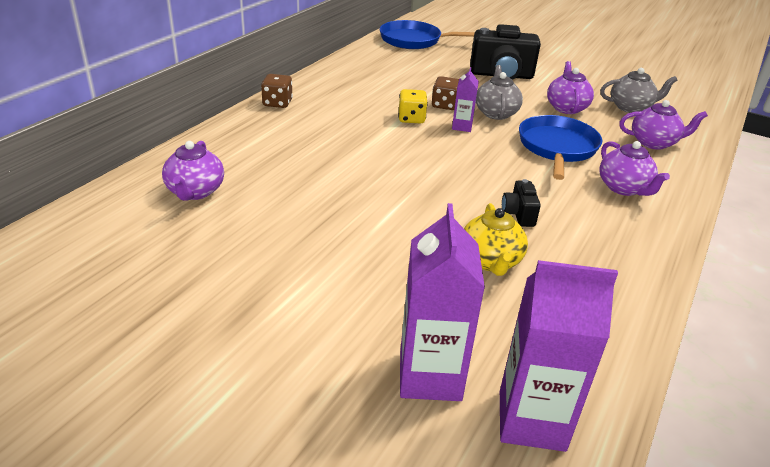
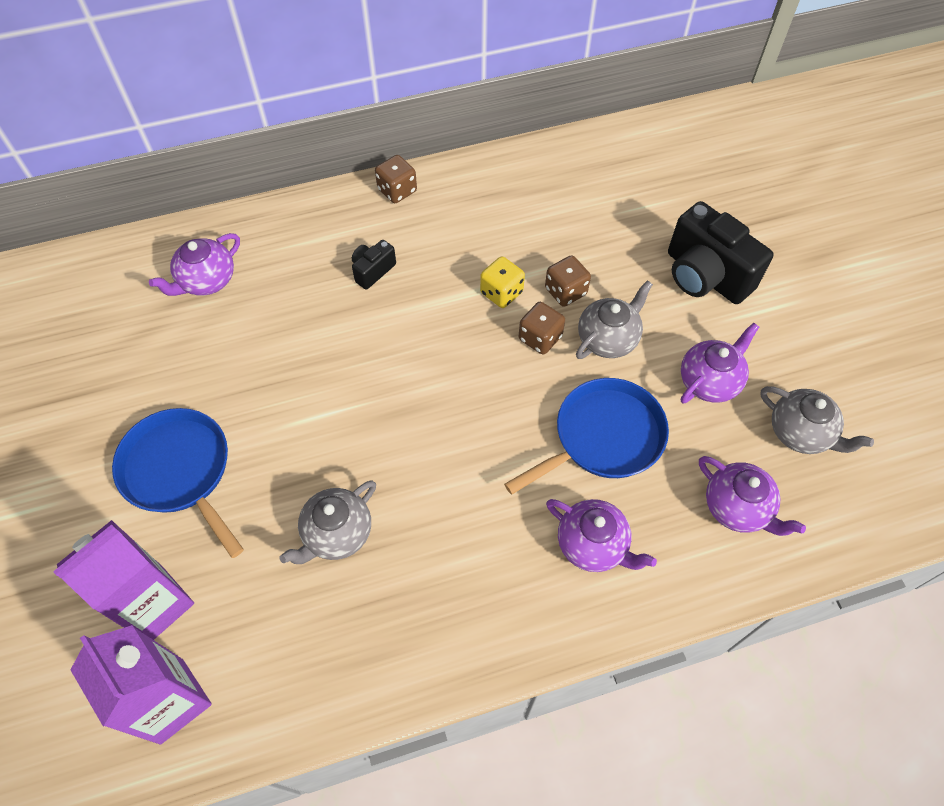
camera: 45 degrees right, 25 degrees up
blue pan [380,20,475,49] -> blue pan moved to [112,408,244,558]
purple carton [452,67,479,132] -> brown dice [519,302,565,355]
yellow teapot [464,203,528,276] -> grey teapot [279,481,376,564]
black camera [502,179,541,227] -> black camera moved to [352,240,396,290]
purple teapot [599,141,670,196] -> purple teapot turned 75 degrees counterclockwise [546,499,657,572]

